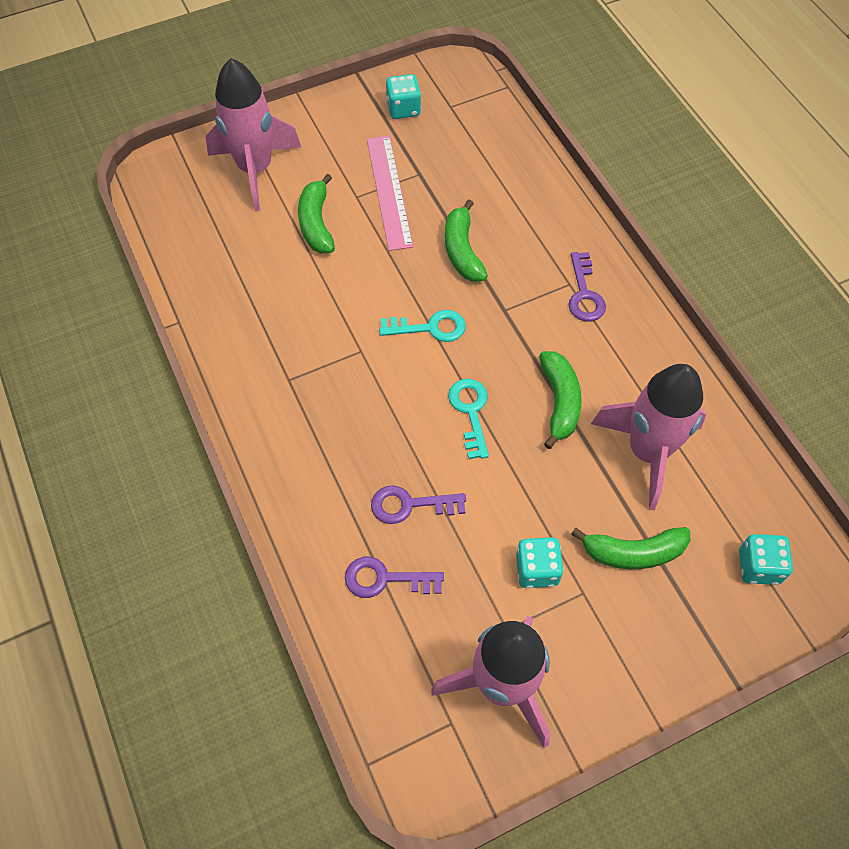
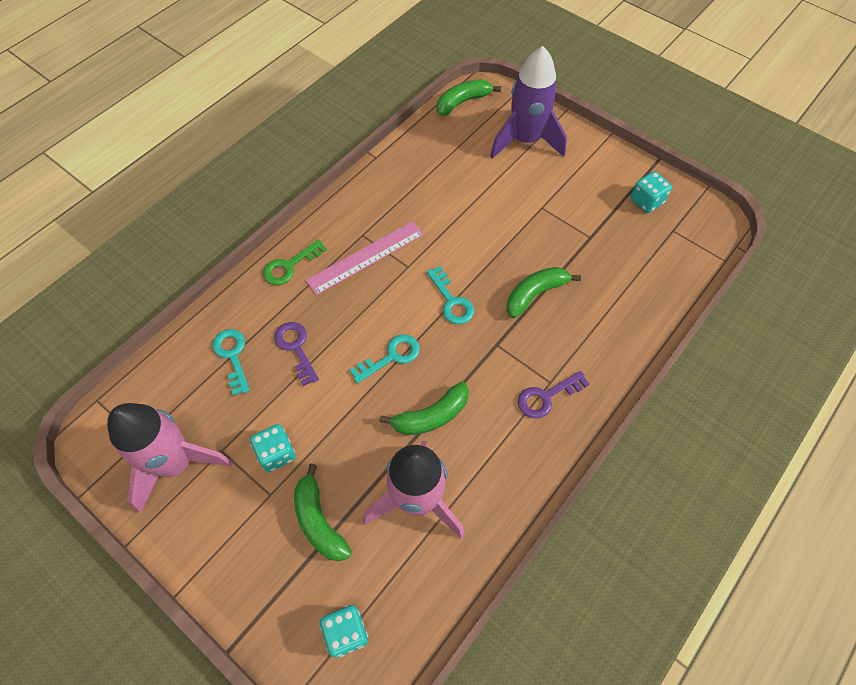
camera: 65 degrees right, 0 degrees up
pink rocket [206,58,302,211] -> purple rocket [490,46,567,159]
green banana [298,173,335,254] -> green banana moved to [437,79,501,116]
purple key [345,557,444,598] -> turquoise key [212,329,250,396]
pink ruler [367,136,413,251] -> pink ruler moved to [306,221,424,295]
none -> green key [263,239,327,285]

